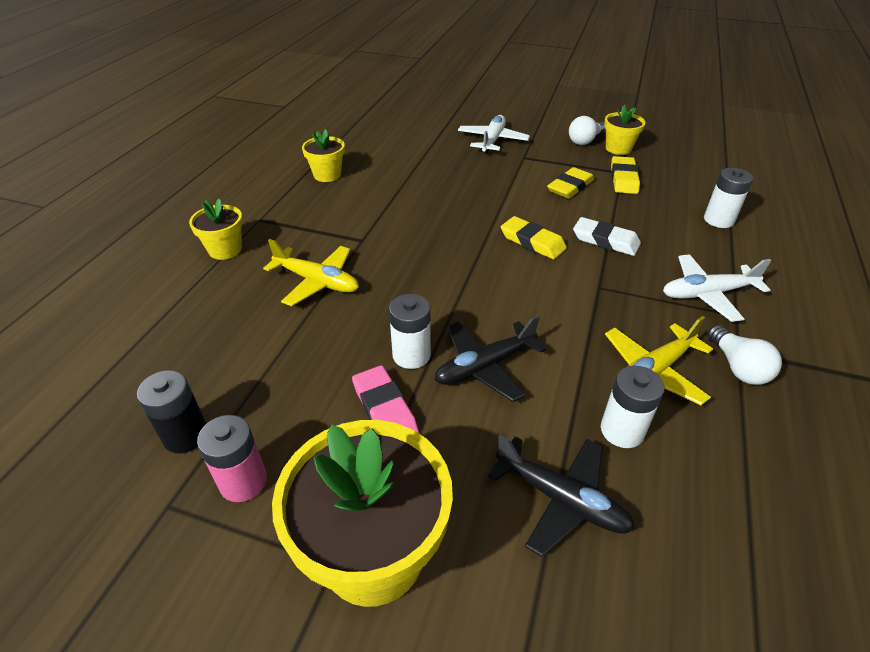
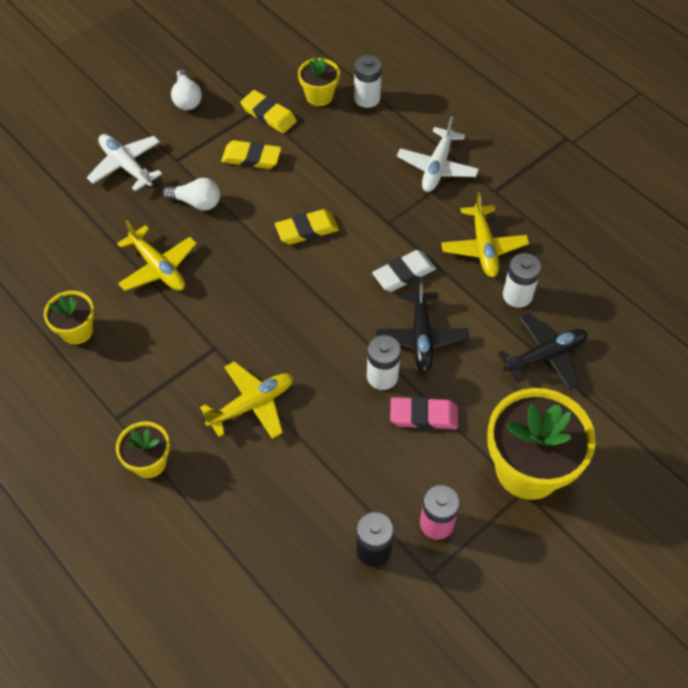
camera: 60 degrees left, 15 degrees up
yellow eraser [547,167,594,199] -> yellow eraser turned 60 degrees counterclockwise [221,140,281,169]
white eraser [573,217,641,256] -> white eraser moved to [372,250,436,292]
yellow flower pot [604,105,646,155] -> yellow flower pot moved to [298,56,340,106]
white light bulb [708,325,782,385] -> white light bulb moved to [162,178,220,211]
none -> yellow plane [117,220,197,291]

